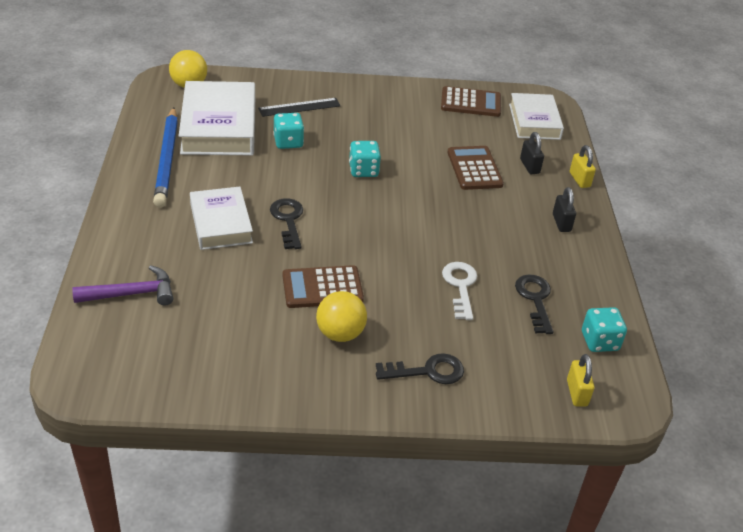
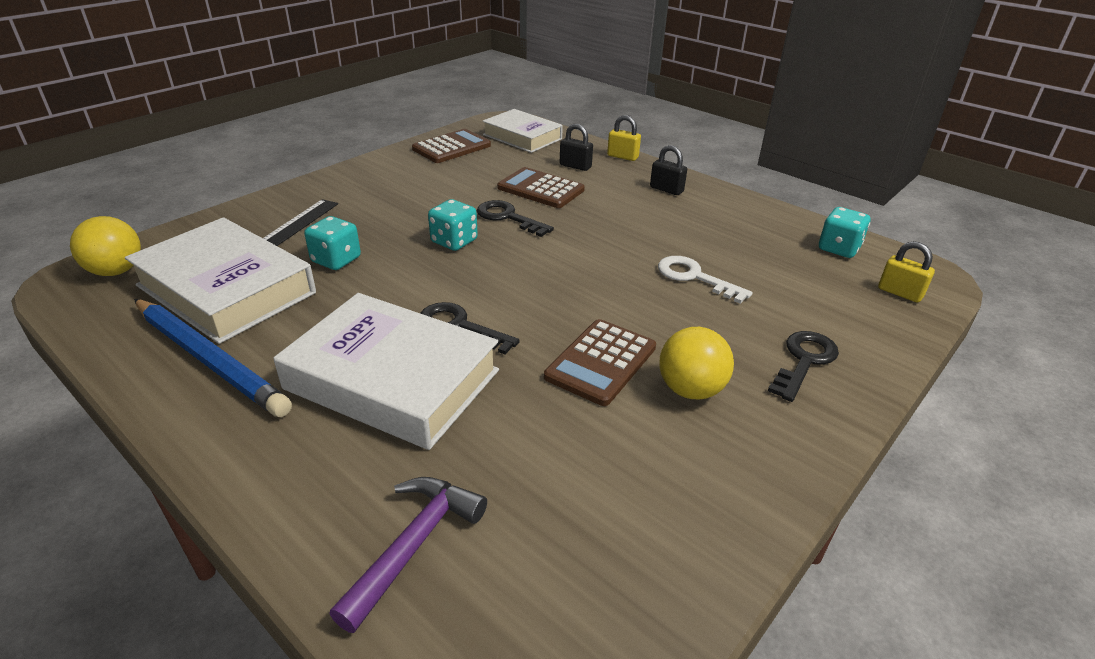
camera: 45 degrees left, 5 degrees down
white book [190,187,253,250] -> white book [273,293,499,450], size x1.54
black key [515,275,553,334] -> black key moved to [477,200,554,237]

